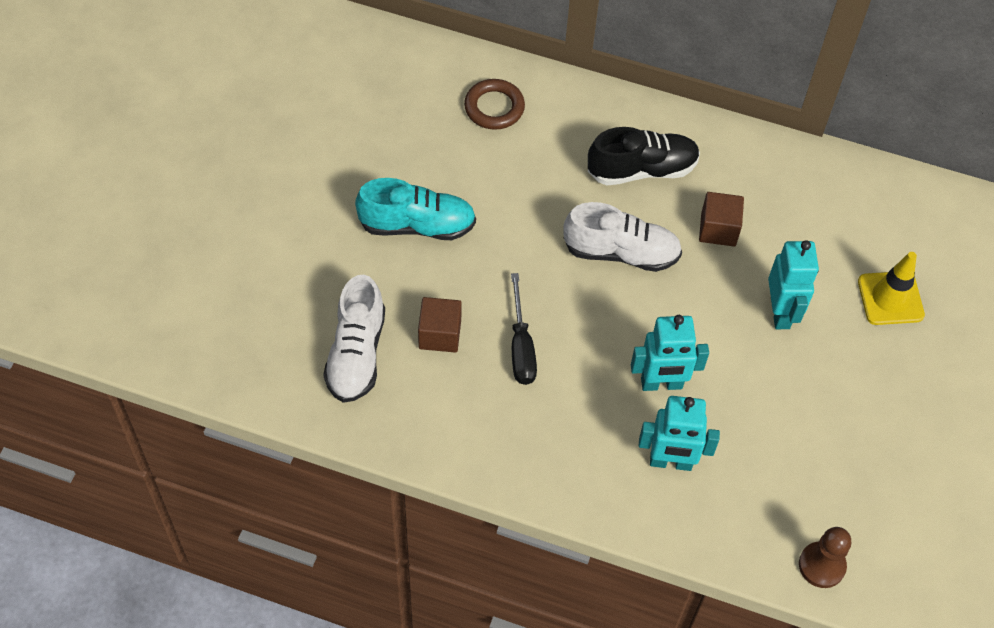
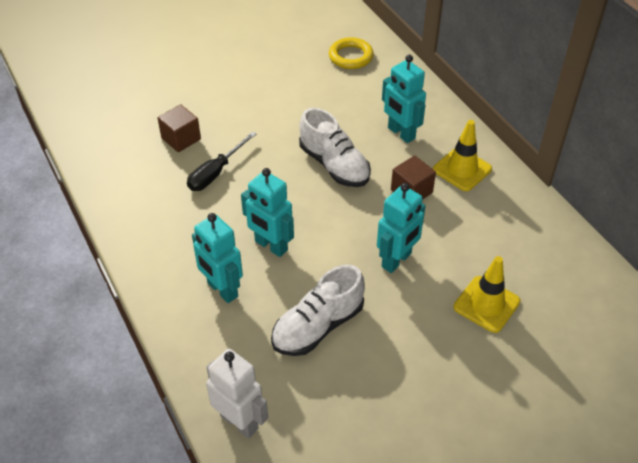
camera: 45 degrees right, 10 degrees down
white shoe [323,275,385,403] -> white shoe moved to [271,264,365,356]
turquoise shoe [355,178,476,240] -> none
brown ring [464,79,525,130] -> yellow ring [329,37,374,69]
black shoe [588,127,700,185] -> turquoise robot [382,55,426,143]
brown pawn [799,527,851,588] -> white robot [206,349,268,439]
none -> yellow traffic cone [433,120,492,191]

